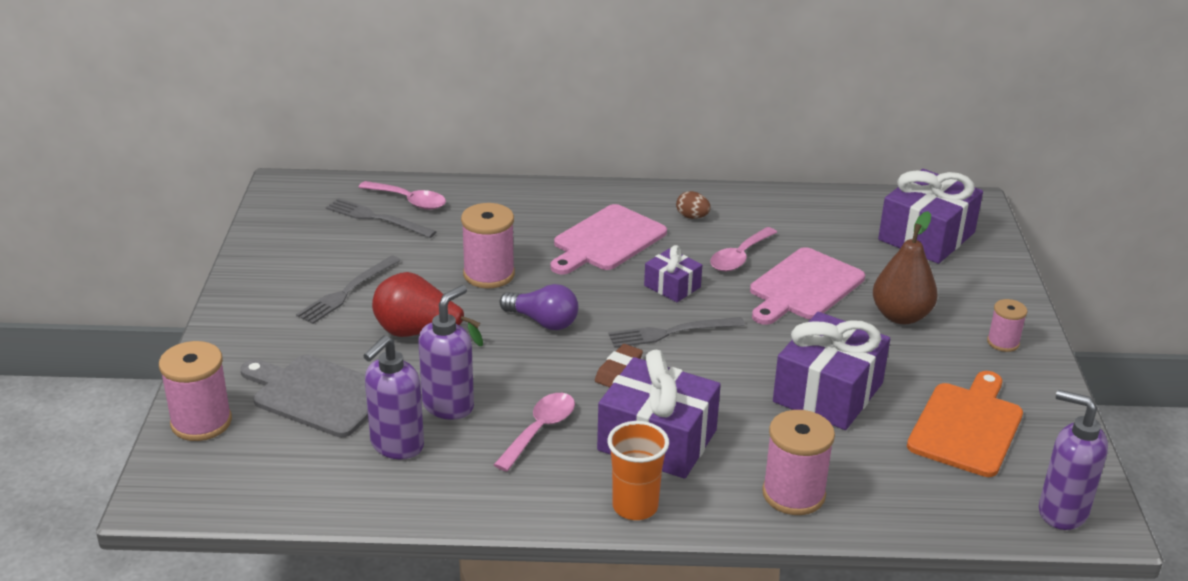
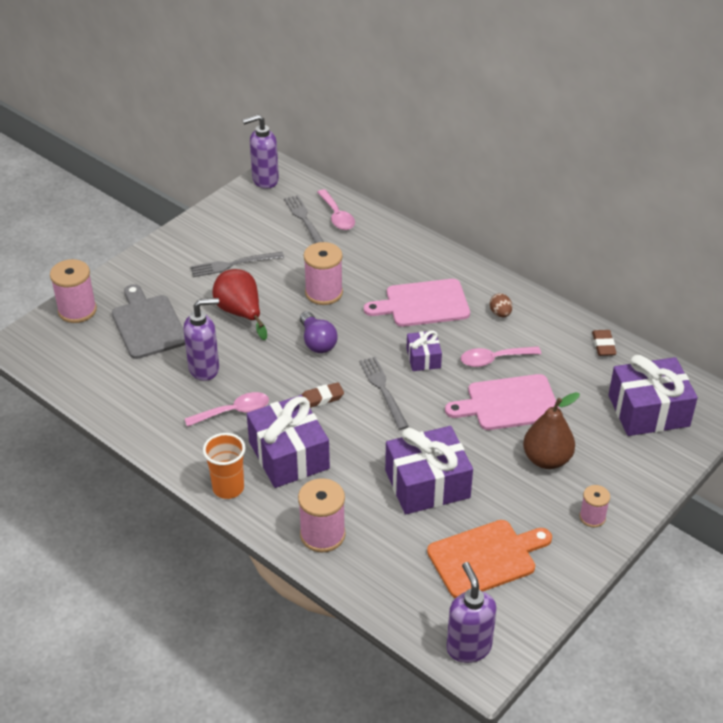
camera: 40 degrees right, 10 degrees up
purple soap dispenser [363,336,424,459] -> purple soap dispenser moved to [243,114,279,189]
grey fork [609,317,745,348] -> grey fork turned 45 degrees clockwise [359,357,409,430]
none -> brown eraser [592,330,617,356]

